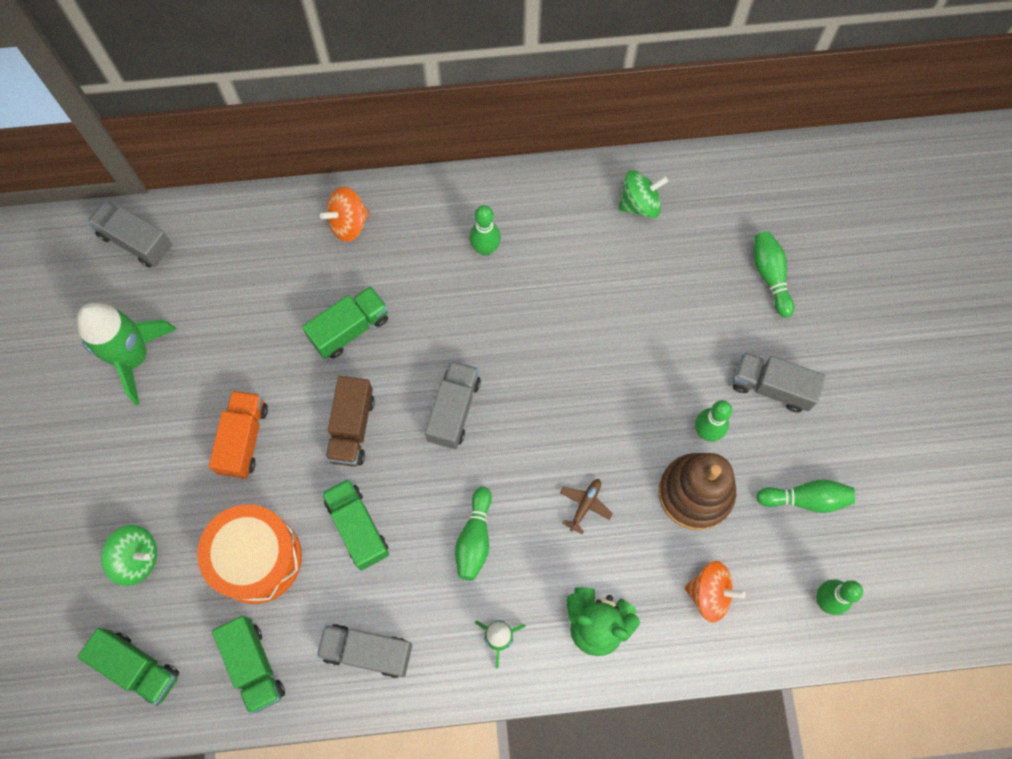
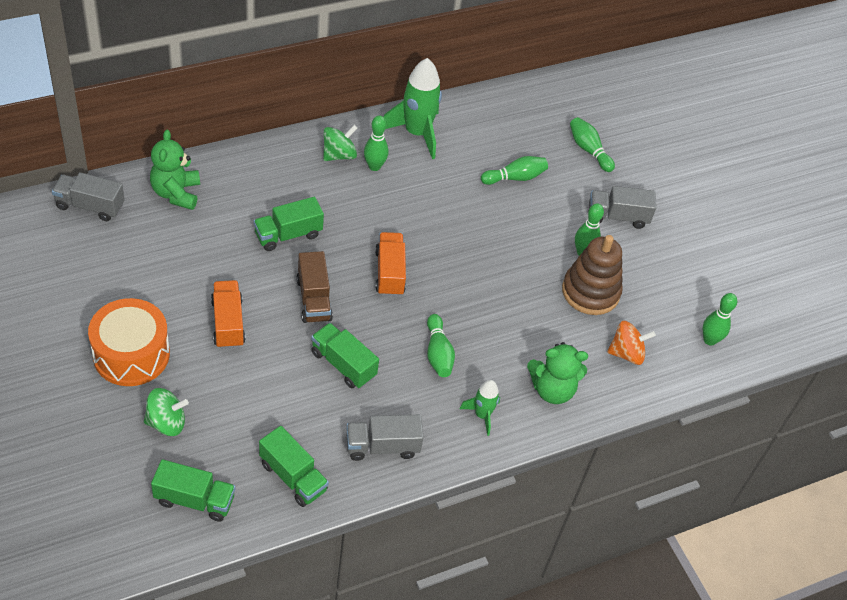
camera: 25 degrees left, 20 degrees down
green rocket [77,303,177,405] -> green rocket moved to [384,58,442,159]
orange drum [197,504,302,604] -> orange drum moved to [88,298,170,386]
green truck [302,286,388,359] -> green truck turned 150 degrees counterclockwise [253,197,324,251]
orange spinning top [320,187,370,242] -> none
grey truck [425,361,481,449] -> orange truck [375,232,406,296]
brown plane [560,479,613,534] -> none
green spinning top [618,170,668,218] -> green spinning top moved to [323,125,357,161]
green bowling pin [756,479,855,513] -> green bowling pin moved to [481,156,548,185]
none -> green teddy bear [150,130,200,210]

